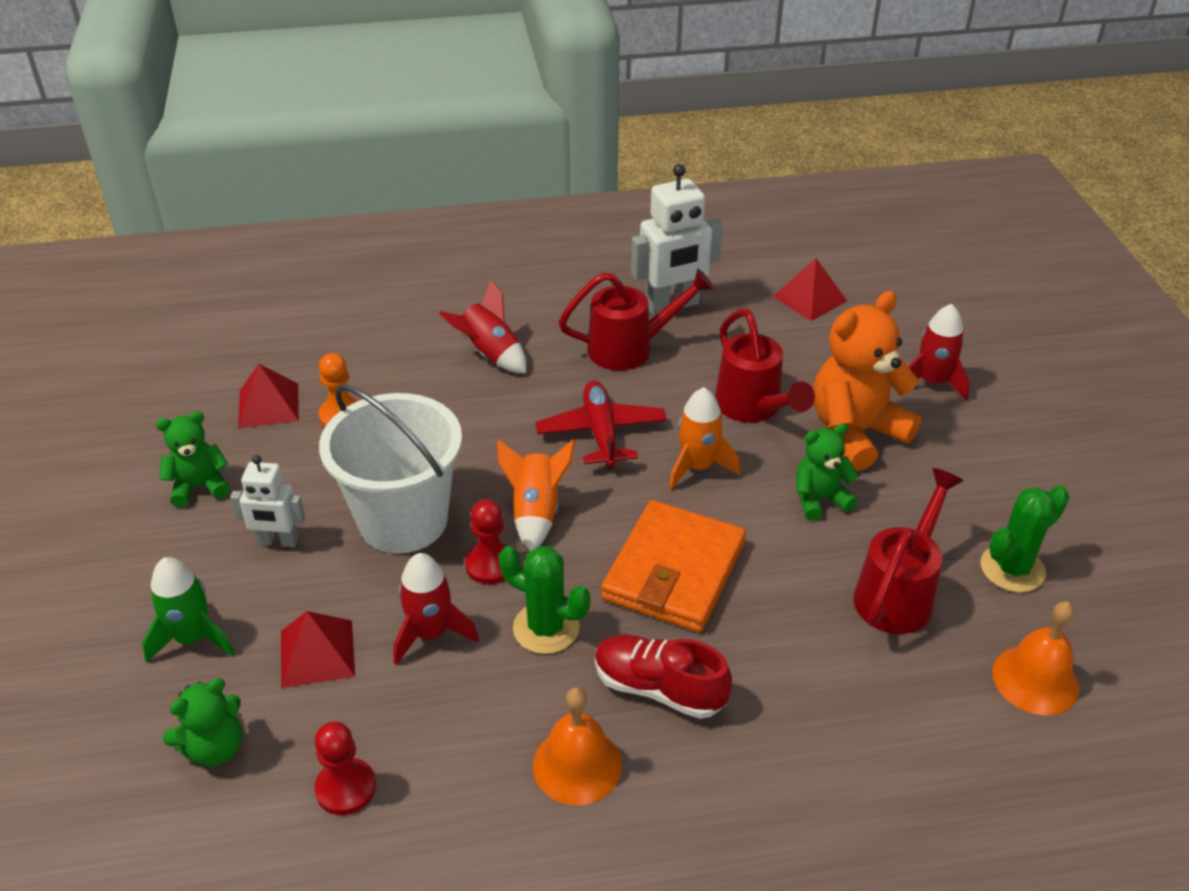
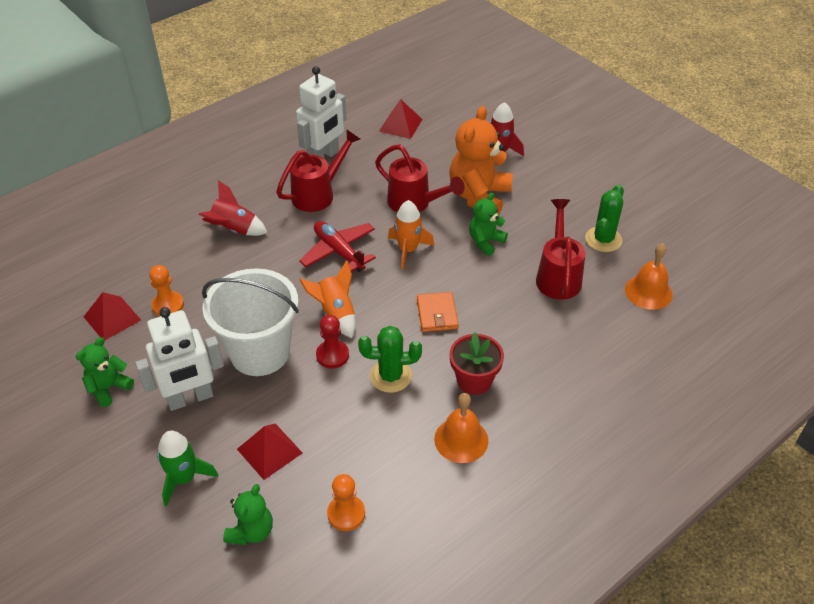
camera: 30 degrees left, 5 degrees up
white robot [230,455,305,547] -> white robot [135,307,224,411], size x1.67
red pawn [314,721,376,815] -> orange pawn [327,474,365,531]
red rocket [393,553,479,665] -> none
red shoe [595,635,732,719] -> red flower pot [450,332,504,395]
orange wallet [601,500,746,632] -> orange wallet [417,292,459,332], size x0.55

